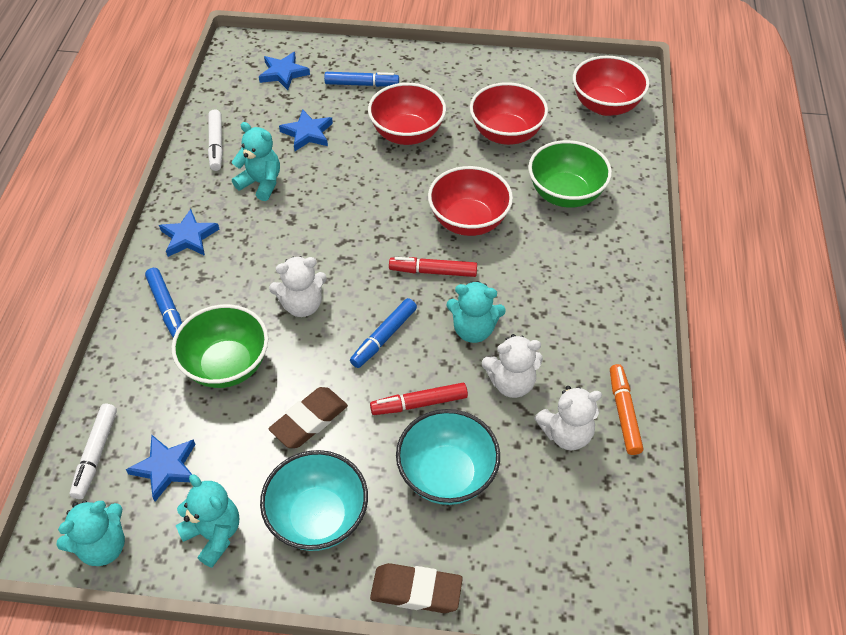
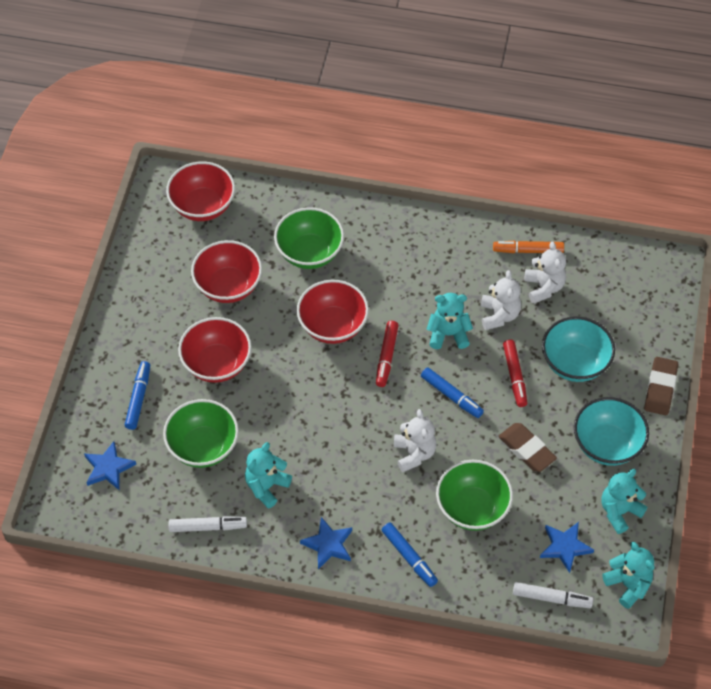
camera: 85 degrees left, 5 degrees up
blue marker [145,268,182,338] -> blue marker turned 75 degrees clockwise [382,522,438,587]
blue star [279,109,333,151] -> green bowl [163,399,239,468]
turquoise teddy bear [446,281,506,343] -> turquoise teddy bear turned 105 degrees counterclockwise [427,293,473,349]

